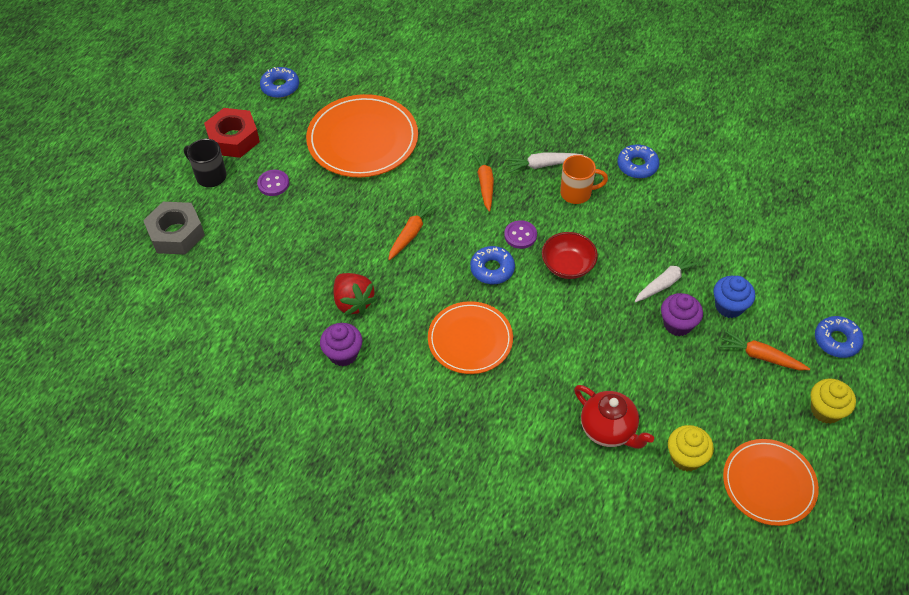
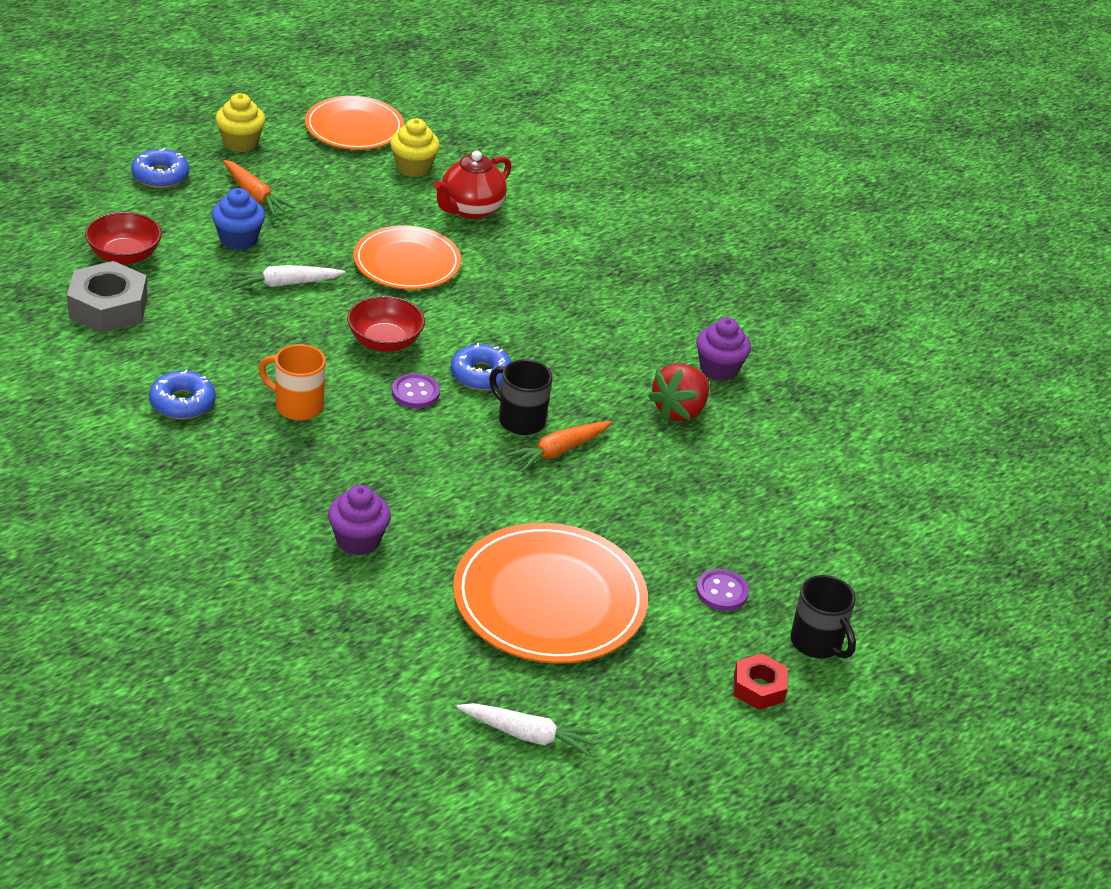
camera: 160 degrees left, 15 degrees down
grey nut [143,202,205,255] -> grey nut moved to [67,261,147,333]
red nut [204,108,260,158] -> red nut [734,654,788,710], size x0.60
blue donut [260,67,299,98] -> none
red strawberry [333,273,377,316] -> red strawberry turned 135 degrees counterclockwise [648,364,709,421]
orange plate [428,301,513,374] -> orange plate moved to [353,225,461,290]
orange carrot [472,150,494,212] -> none
white carrot [505,152,583,173] -> white carrot moved to [456,703,598,757]
red teapot [574,385,654,449] -> red teapot turned 120 degrees counterclockwise [434,150,511,219]
purple cupcake [661,293,703,336] -> purple cupcake moved to [328,485,391,555]
none -> red bowl [85,212,162,265]
none -> black mug [489,359,553,435]

